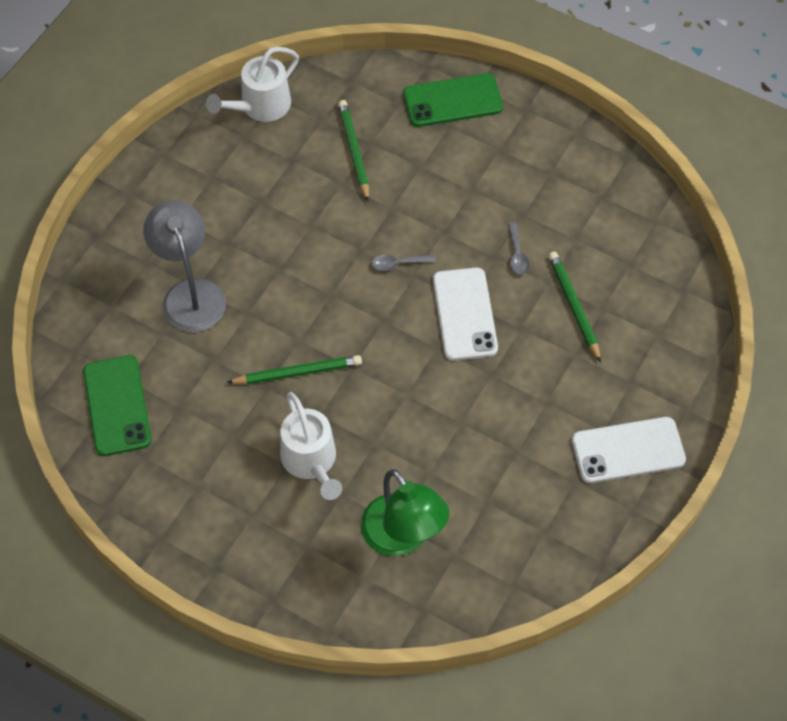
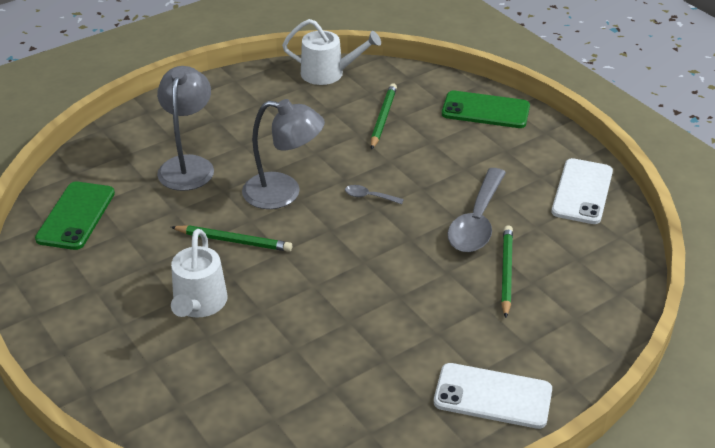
camera: 25 degrees right, 20 degrees down
white watering can [206,47,299,122] -> white watering can turned 150 degrees counterclockwise [282,19,381,85]
green lamp [361,469,449,556] -> none
white phone [433,268,498,361] -> white phone moved to [552,158,613,224]
grey spoon [508,222,529,275] -> grey spoon [447,168,506,252], size x2.32
none -> grey lamp [242,99,325,209]

